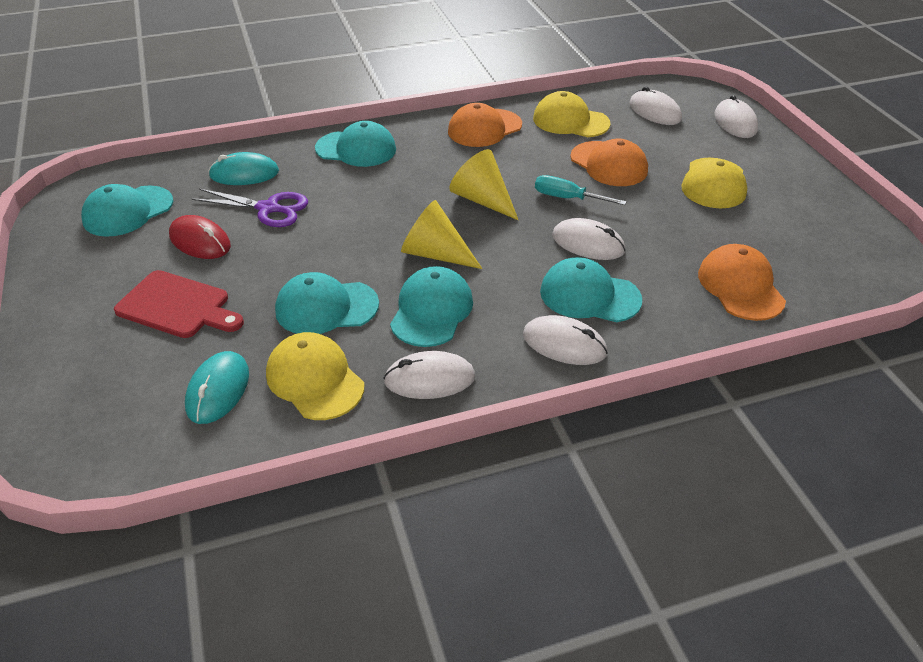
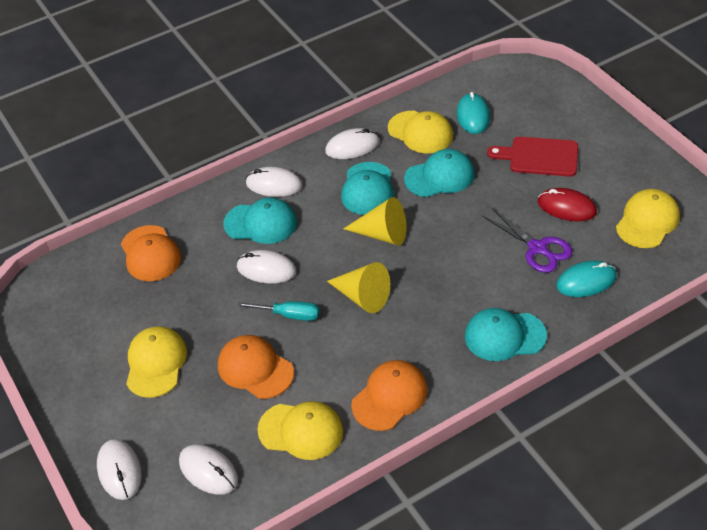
camera: 170 degrees right, 5 degrees up
turquoise cap [81,184,173,237] -> yellow cap [616,189,680,248]
purple scissors [192,189,308,227] -> purple scissors turned 135 degrees counterclockwise [483,208,572,273]

